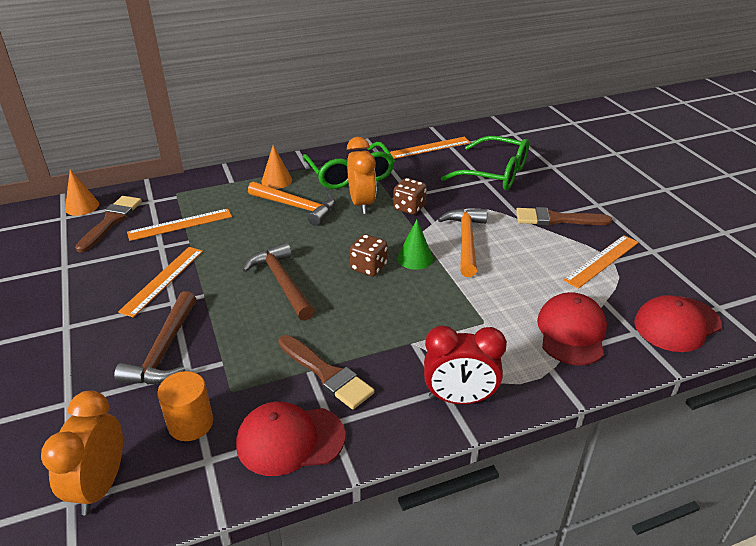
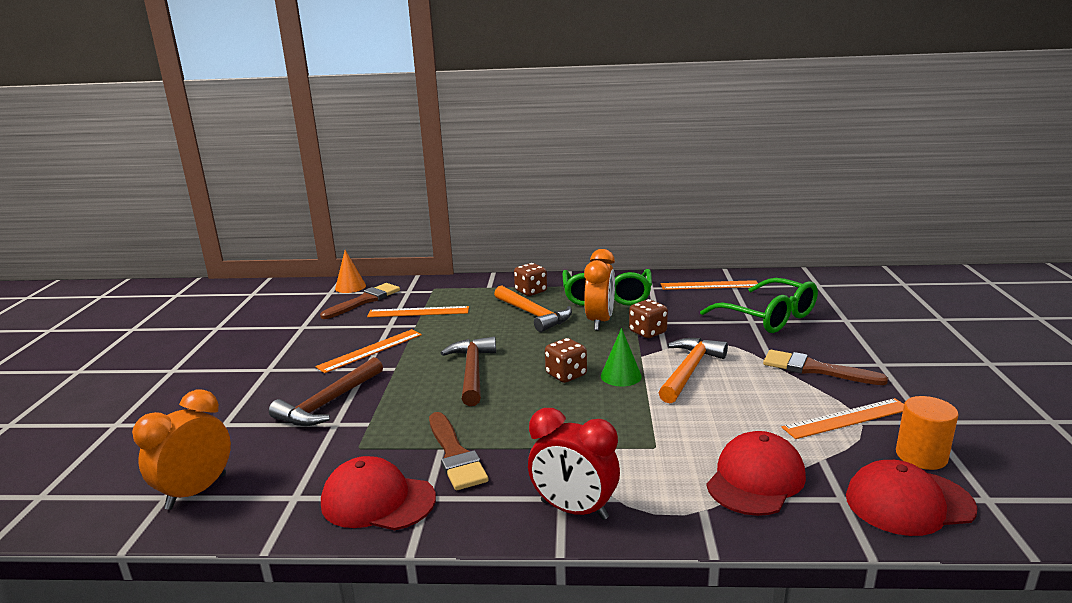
camera: 25 degrees right, 15 degrees down
orange cylinder [157,371,213,441] -> orange cylinder moved to [896,396,959,470]
orange cone [262,145,292,189] -> brown dice [514,263,547,296]

